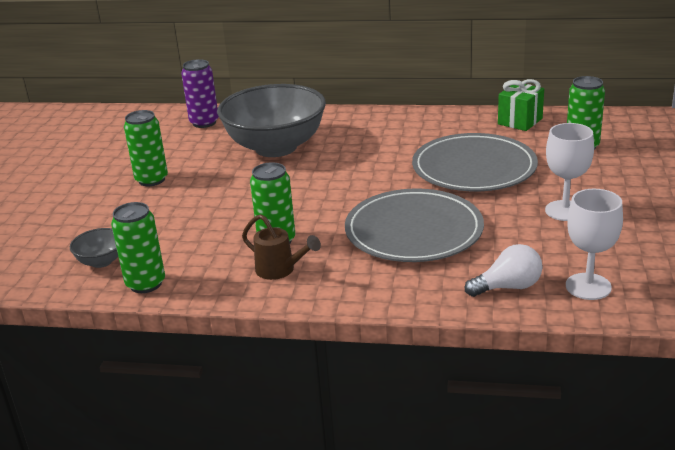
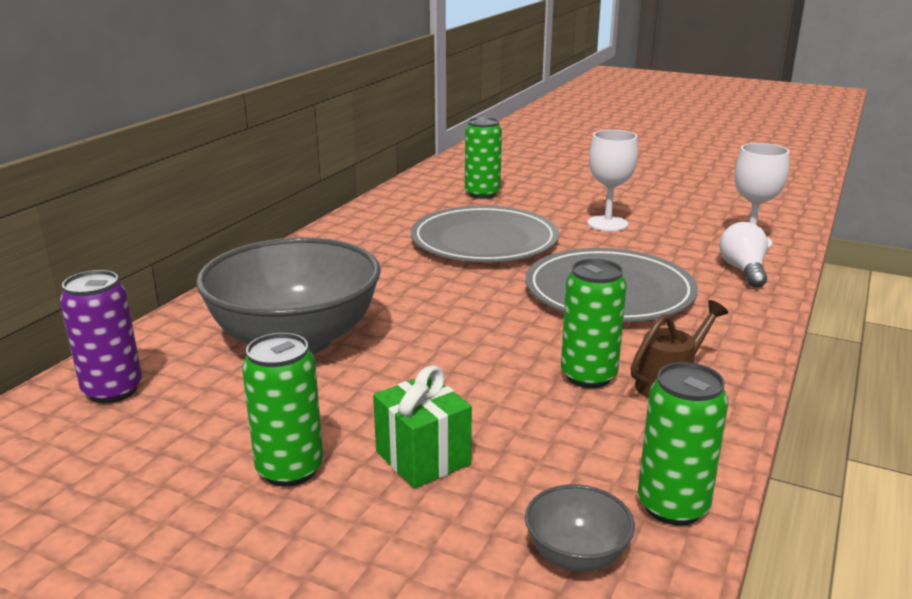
camera: 75 degrees left, 5 degrees down
green gift [498,79,544,131] -> green gift moved to [373,366,472,488]

